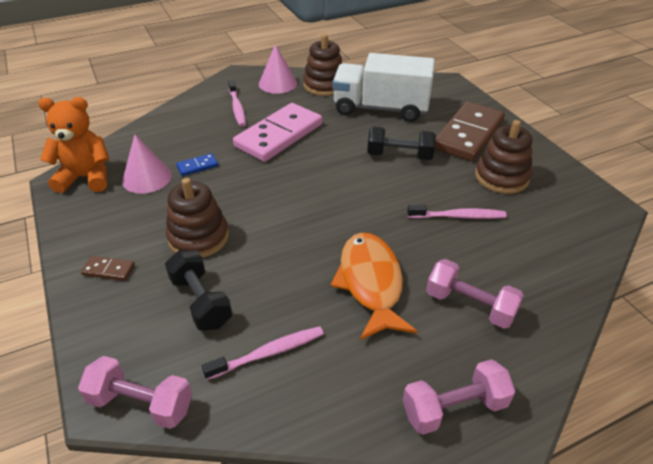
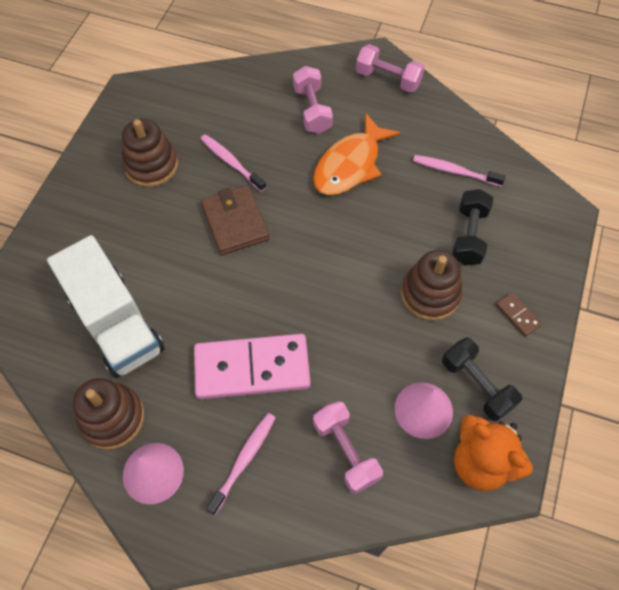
camera: 135 degrees left, 20 degrees up
pink dumbbell [78,356,192,429] -> pink dumbbell moved to [313,401,383,494]
blue domino [176,153,218,176] -> none
black dumbbell [367,127,436,160] -> black dumbbell moved to [442,337,522,421]
brown domino [435,101,505,161] -> none
none -> brown wallet [201,185,269,255]

